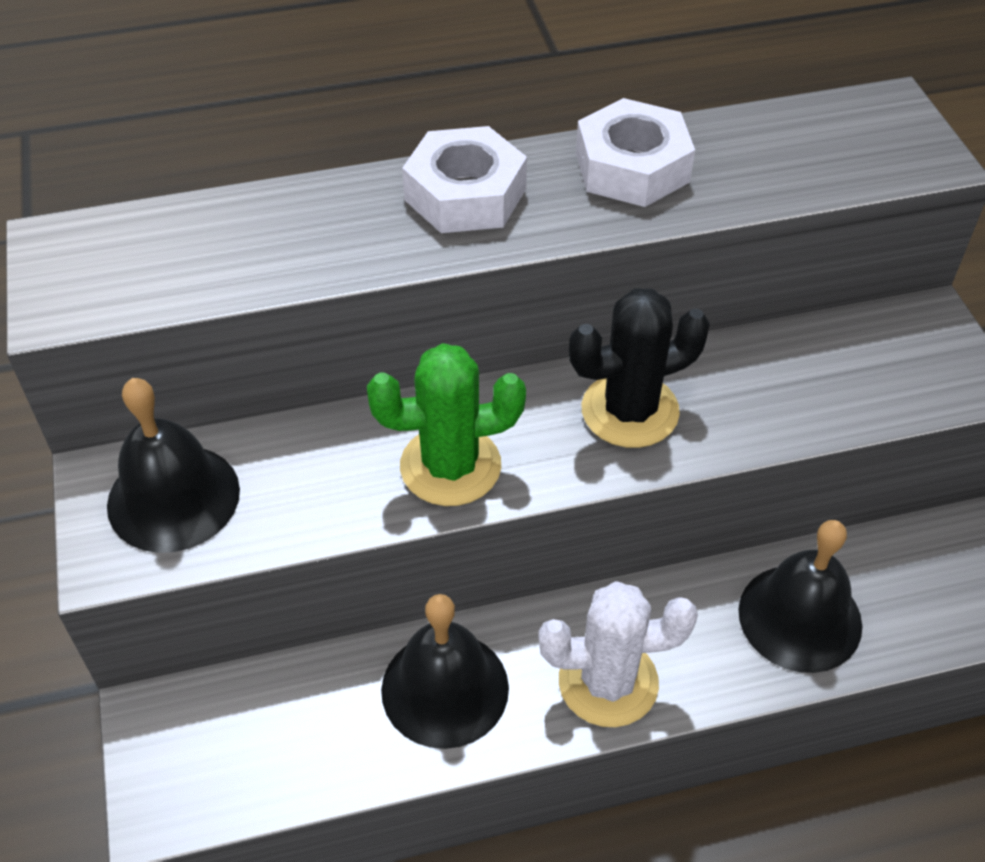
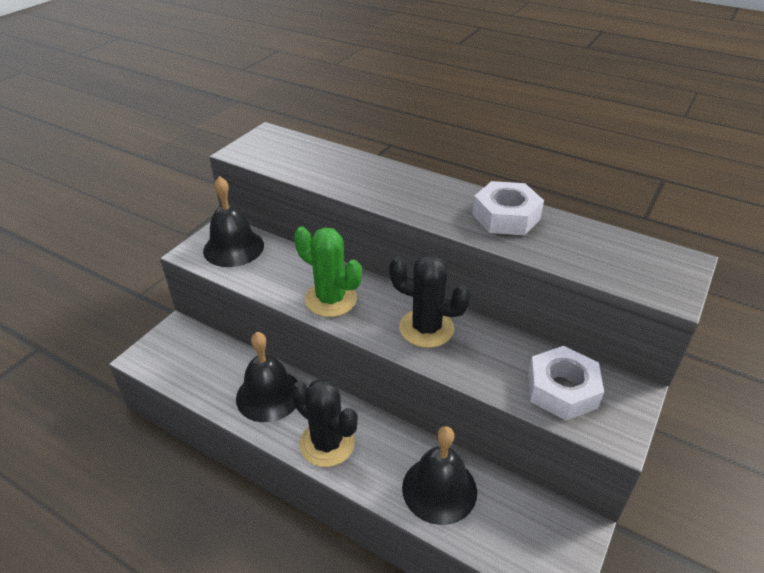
camera: 45 degrees right, 10 degrees down
white nut [402,126,527,233] -> white nut moved to [528,346,604,421]
white cactus [539,581,698,727] -> black cactus [291,378,358,467]

